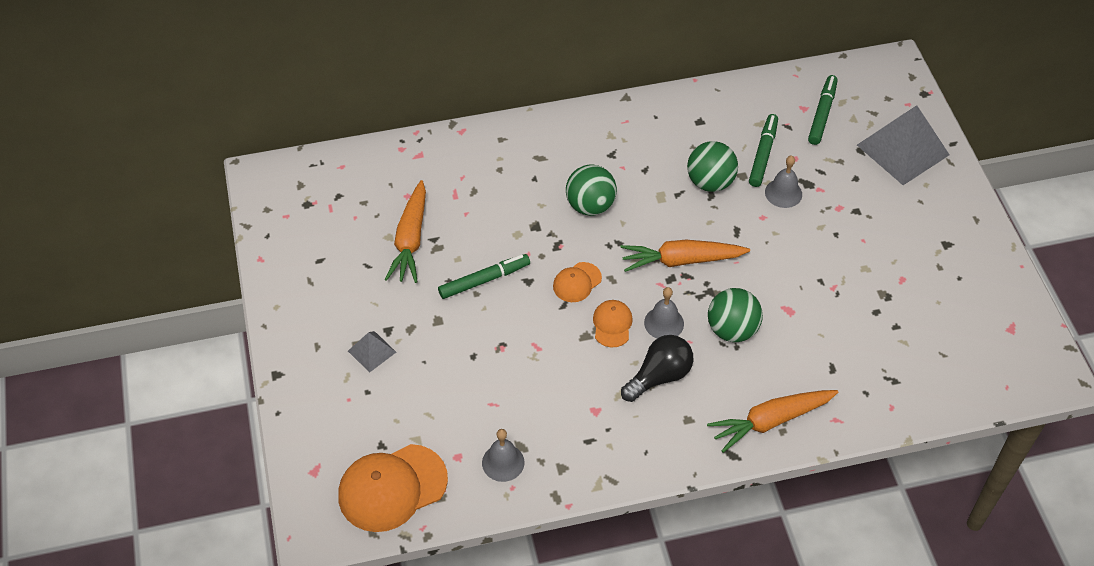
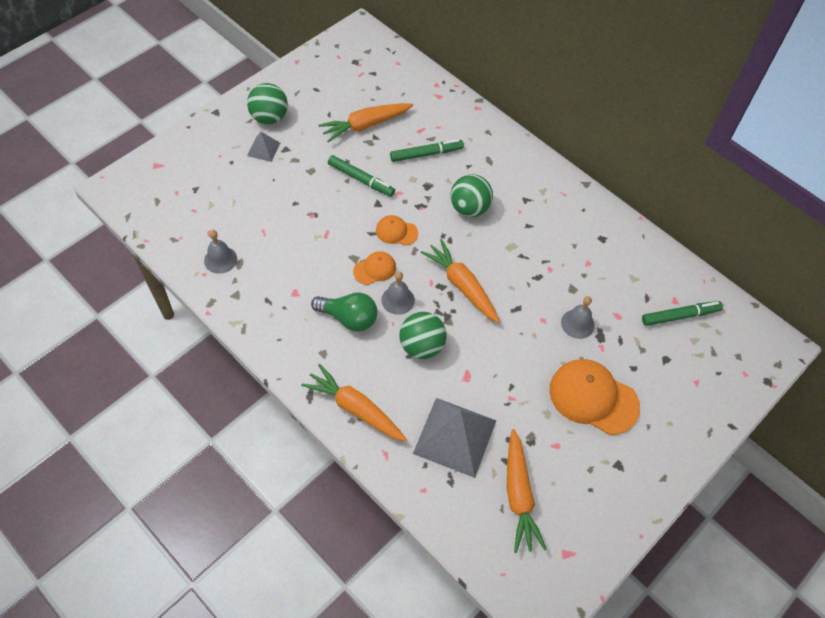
camera: 55 degrees right, 5 degrees up
orange cap [338,444,448,532] -> orange cap moved to [549,359,640,435]
black light bulb [621,335,694,402] -> green light bulb [311,292,377,332]
green ball [687,141,738,192] -> green ball moved to [247,83,288,124]
green marker [749,114,778,187] -> green marker moved to [390,139,464,162]
grey pyramid [857,105,950,185] -> grey pyramid moved to [413,398,496,478]
none -> orange carrot [507,429,547,553]

